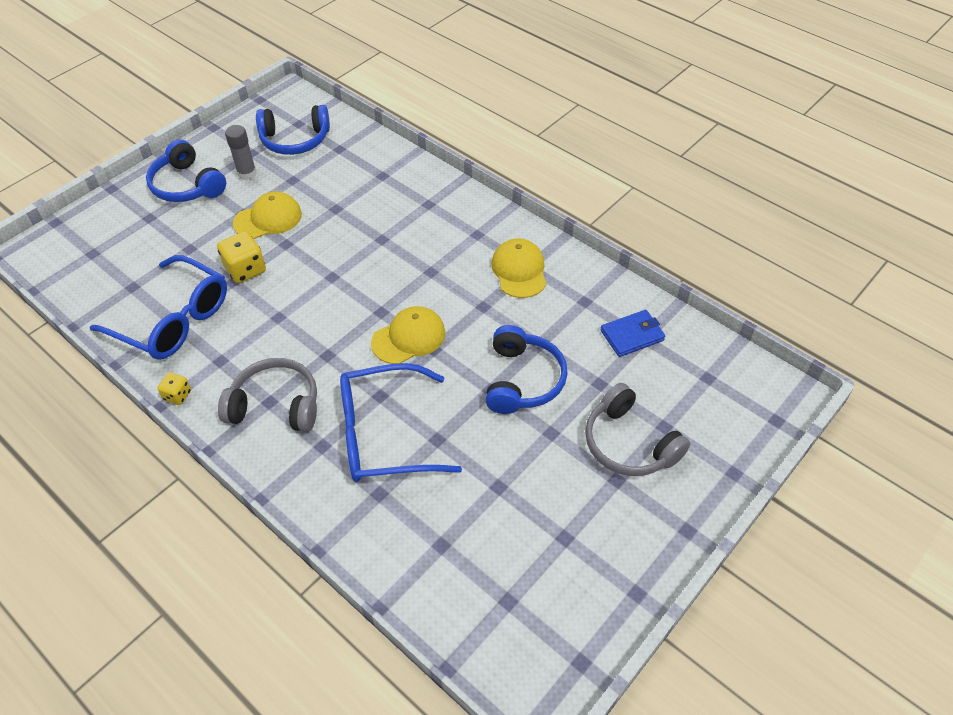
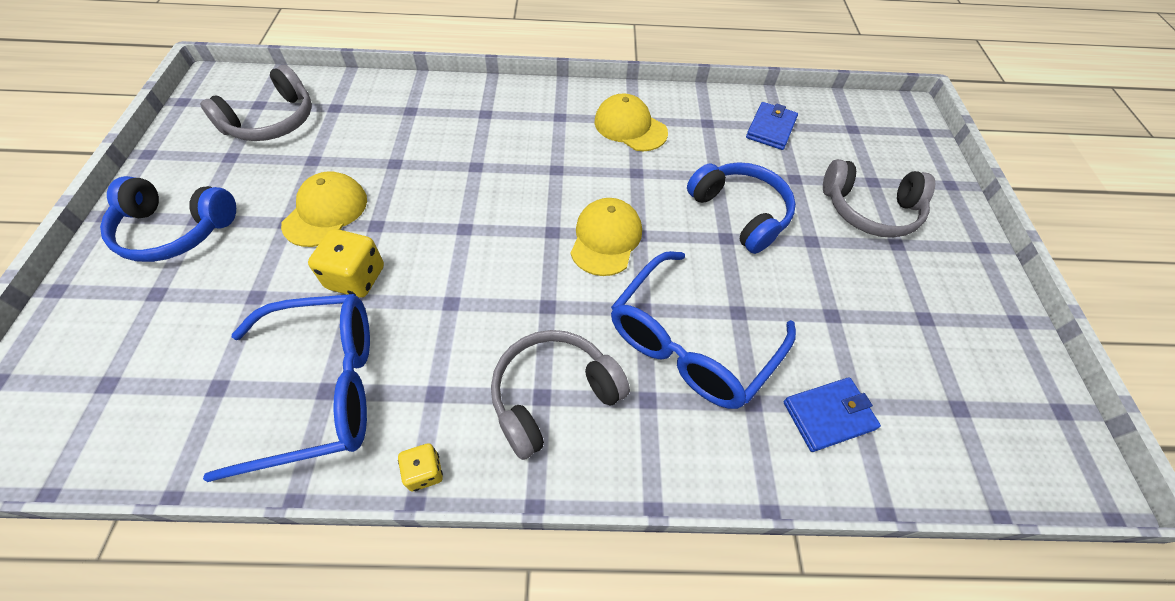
camera: 45 degrees left, 5 degrees up
grey glue stick [225,125,257,180] -> none
blue headphones [256,105,330,155] -> grey headphones [200,65,312,141]
none -> blue wallet [784,377,881,452]

